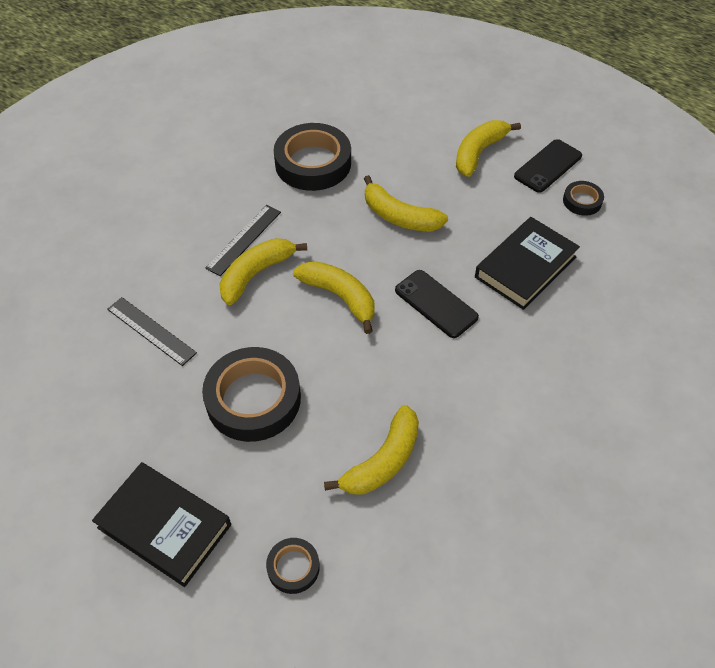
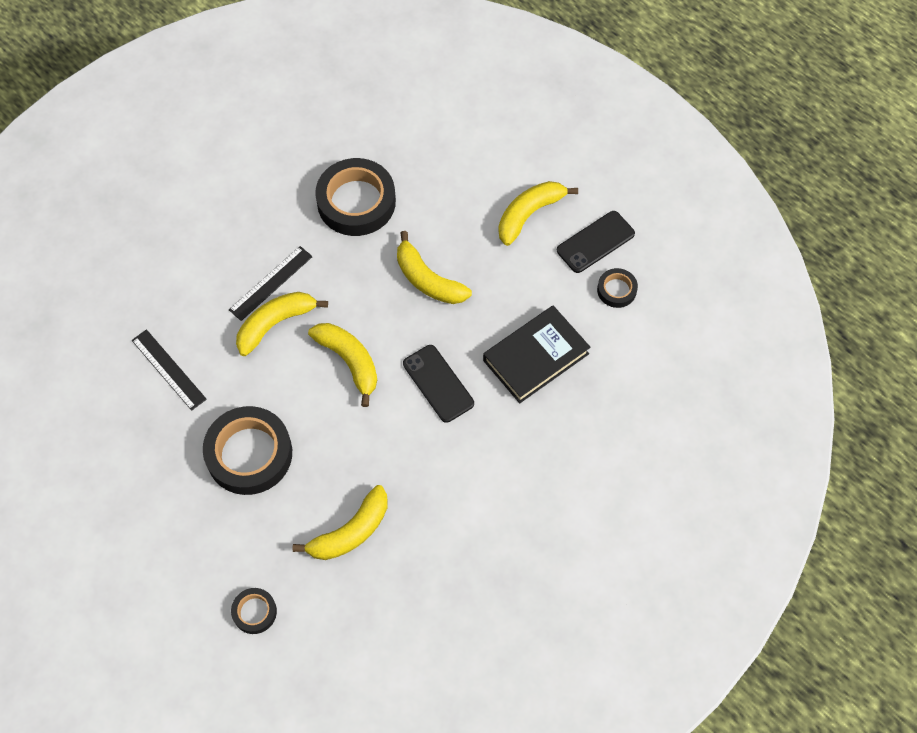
camera: 10 degrees right, 10 degrees up
black book [92,462,231,587] -> none

